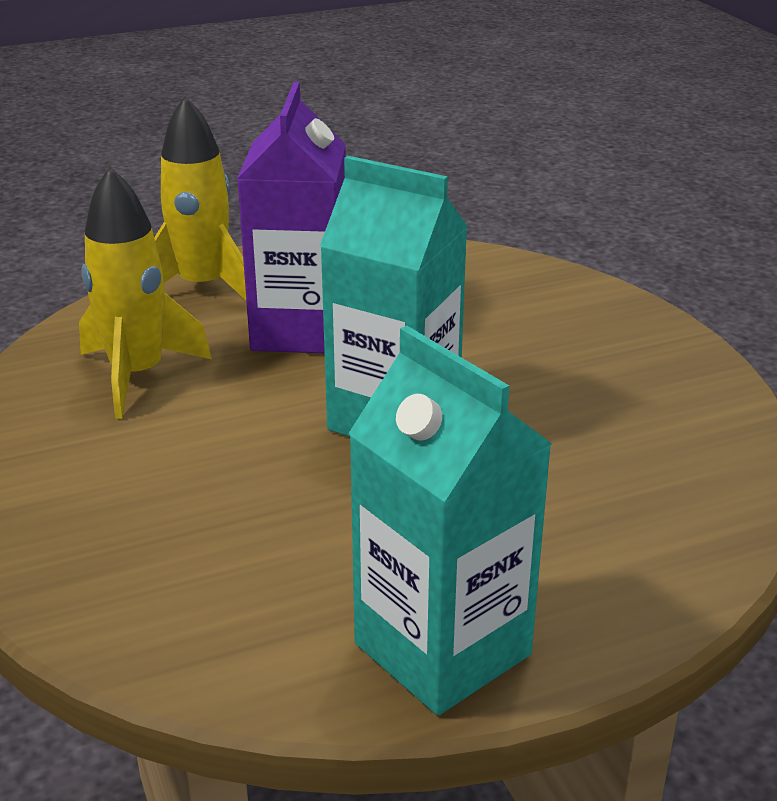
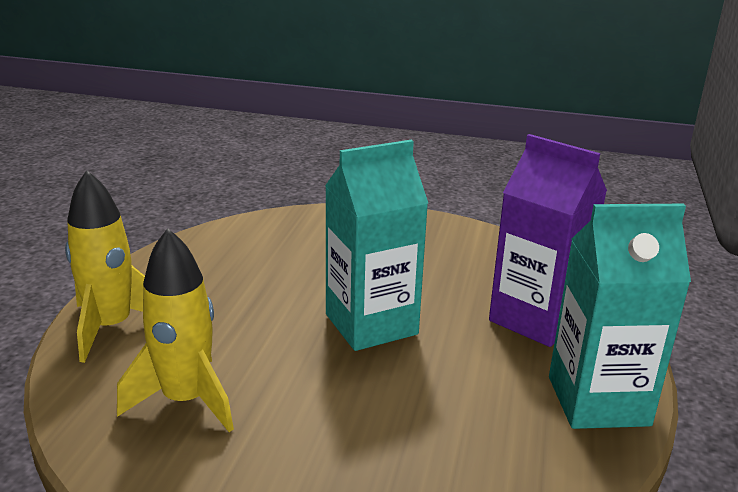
camera: 55 degrees left, 5 degrees down
purple carton [237,82,346,353] -> purple carton moved to [489,134,607,347]

